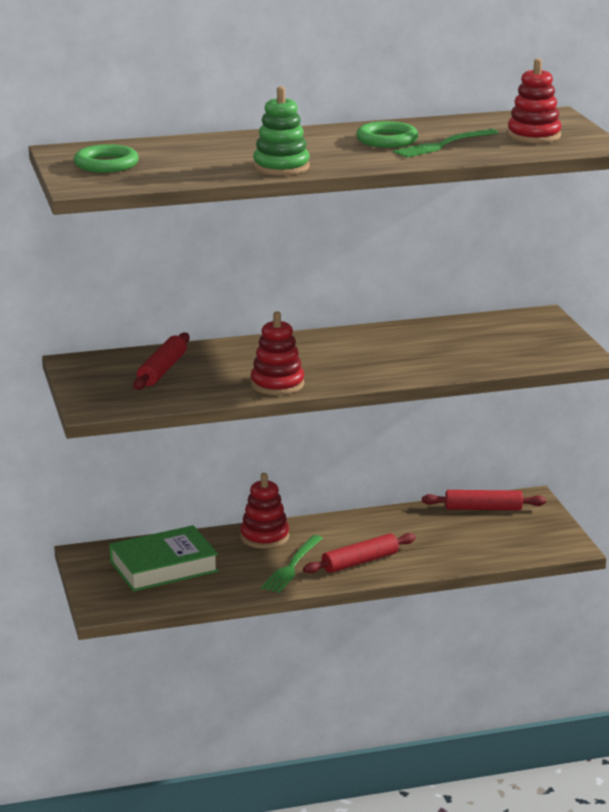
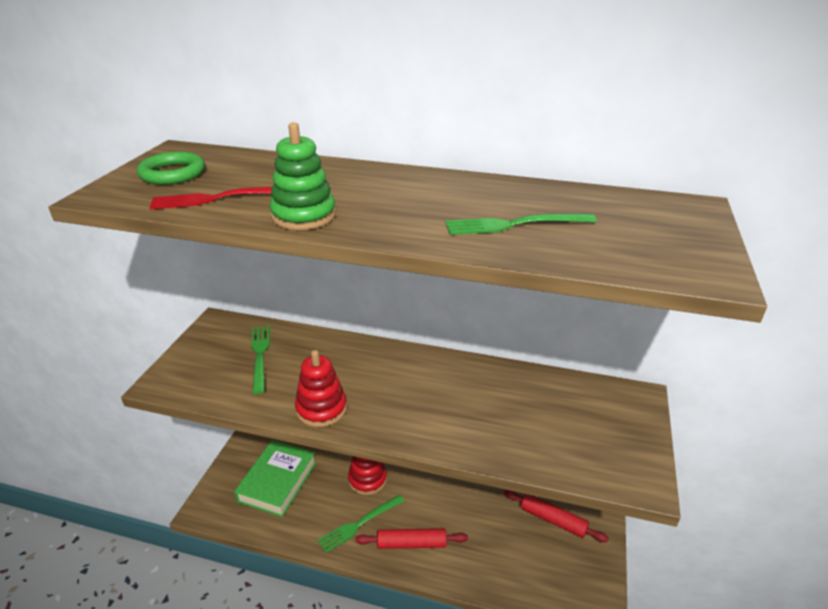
camera: 30 degrees right, 10 degrees up
green book [109,525,219,592] -> green book turned 75 degrees counterclockwise [234,440,316,517]
red rolling pin [133,332,190,390] -> green fork [251,325,270,394]
green ring [356,121,419,148] -> none
red stacking toy [507,58,562,143] -> none
none -> red fork [150,187,272,210]

